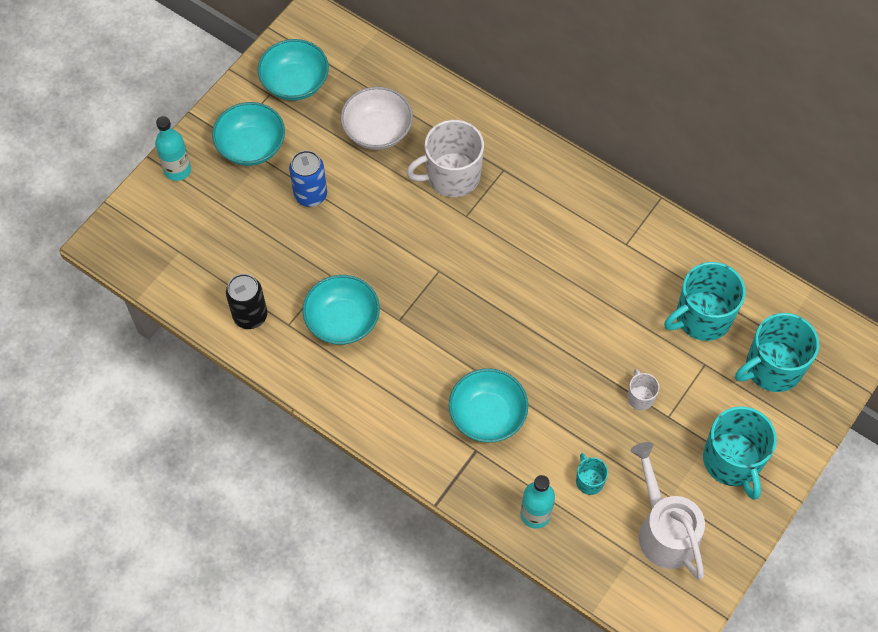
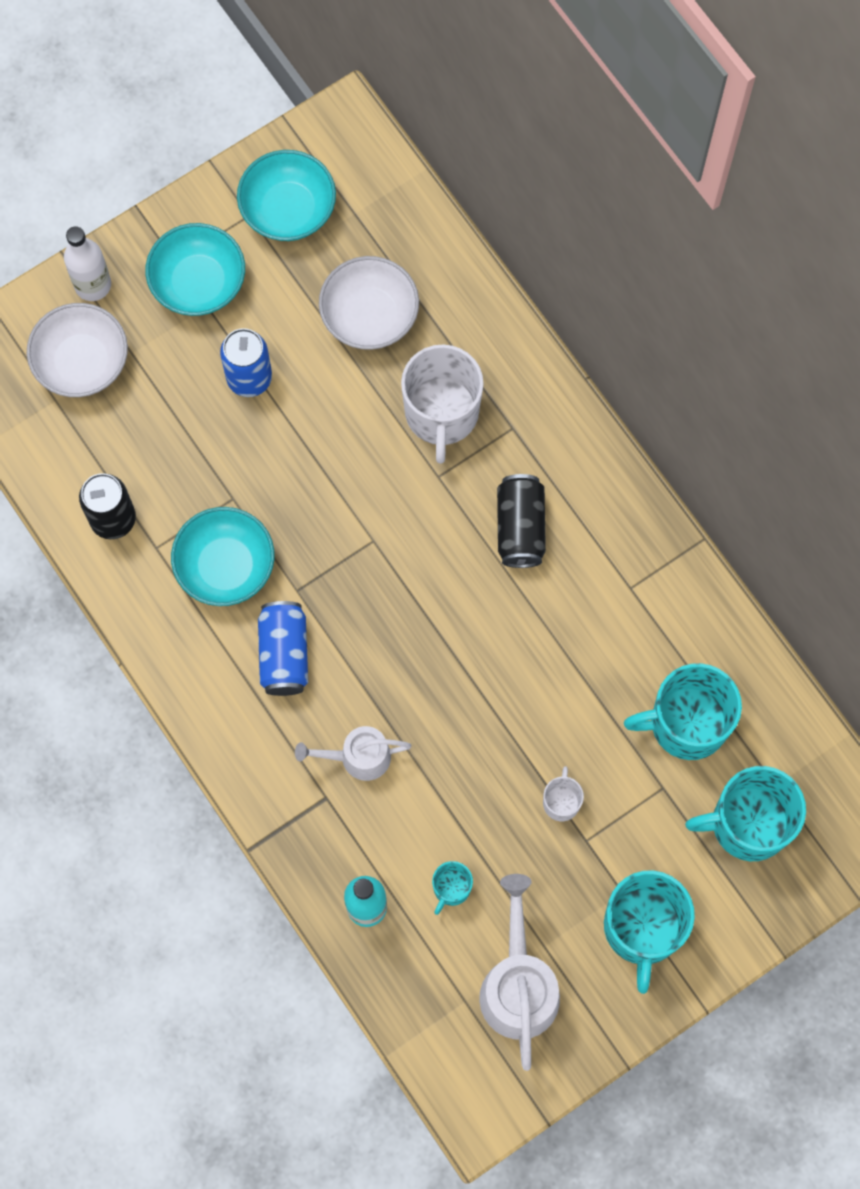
camera: 20 degrees right, 10 degrees up
turquoise bottle [155,116,191,181] -> white bottle [64,226,111,301]
white mug [406,120,484,197] -> white mug turned 90 degrees counterclockwise [401,344,484,464]
turquoise bowl [449,368,528,443] -> white watering can [295,726,412,781]
turquoise mug [576,453,608,495] -> turquoise mug turned 150 degrees counterclockwise [432,861,473,915]
none -> white bowl [27,303,128,397]
none -> blue can [258,601,308,696]
none -> black can [497,474,546,568]

